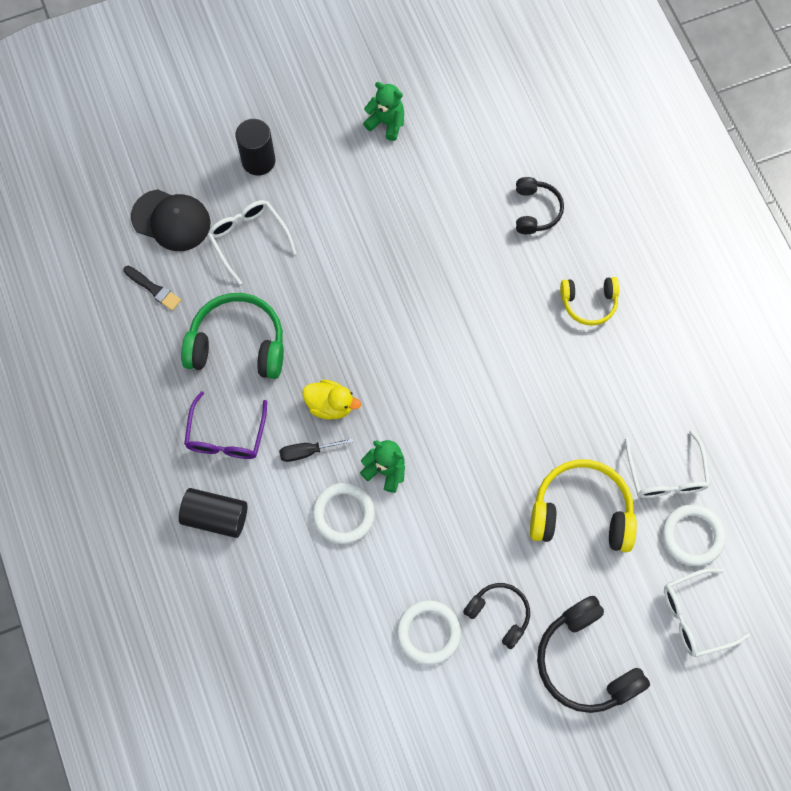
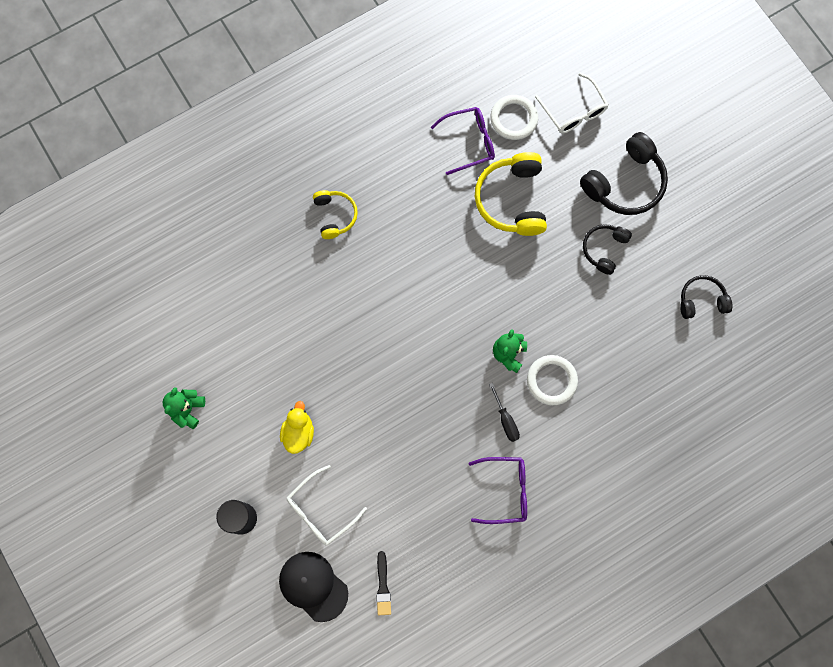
camera: 100 degrees left, 5 degrees up
black brush [123,266,181,311] -> black brush turned 150 degrees clockwise [376,551,391,615]
black cap [131,189,211,251] -> black cap turned 60 degrees counterclockwise [279,552,348,622]
black cylinder [179,488,247,538] -> none
green headphones [181,293,284,379] -> none
yellow duck [302,380,361,420] -> yellow duck moved to [280,401,314,454]
white ring [397,600,461,665] -> none
black headphones [516,177,564,234] -> black headphones moved to [680,275,732,319]
white glasses [625,430,710,498] -> purple glasses [431,107,495,175]

